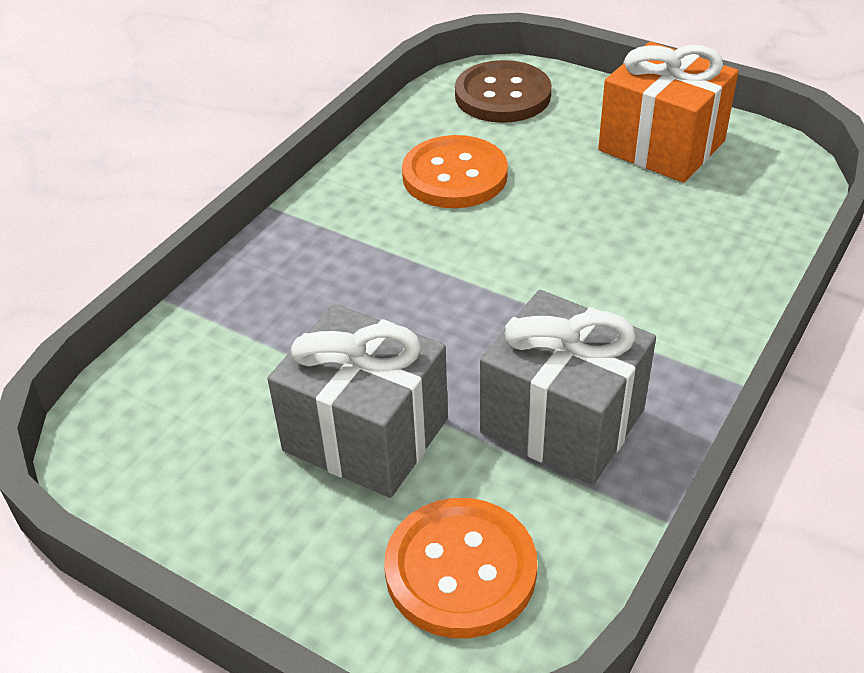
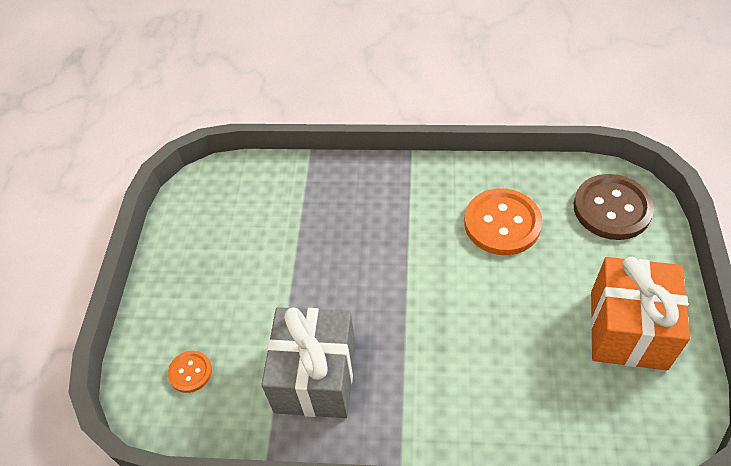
camera: 65 degrees right, 10 degrees up
grey gift [267,304,448,498] -> none
orange button [384,498,537,638] -> orange button [168,351,212,393], size x0.51

